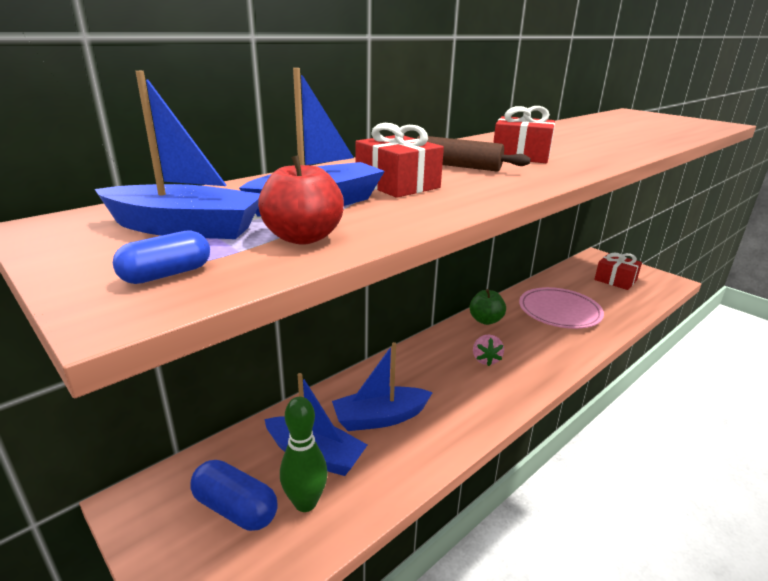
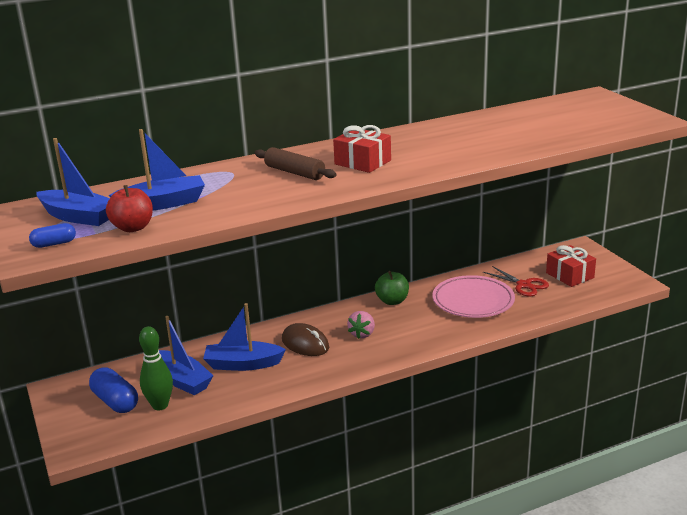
camera: 20 degrees right, 0 degrees up
red gift [355,123,444,198] -> none
none -> brown mouse [282,323,329,356]
none -> red scissors [483,266,549,297]

